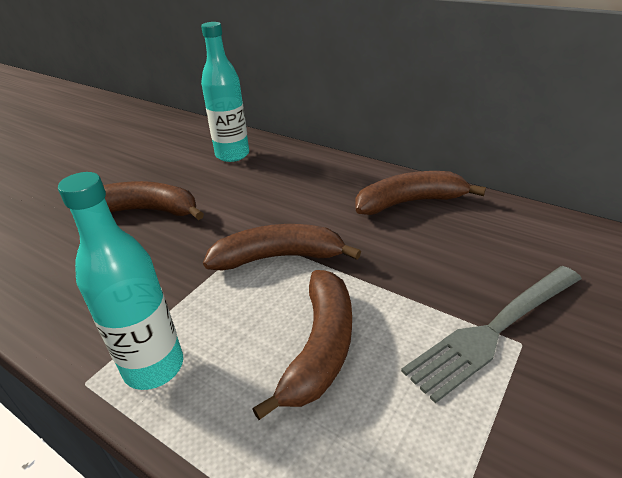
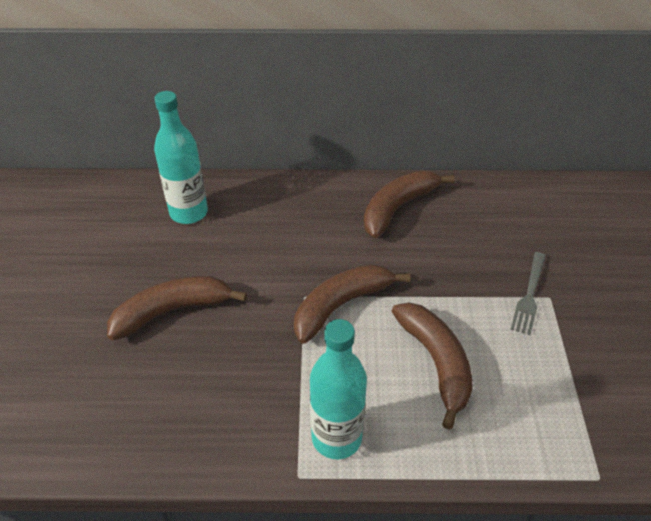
camera: 35 degrees left, 10 degrees up
grey fork [401,266,582,403] -> grey fork [510,252,546,335], size x0.61

